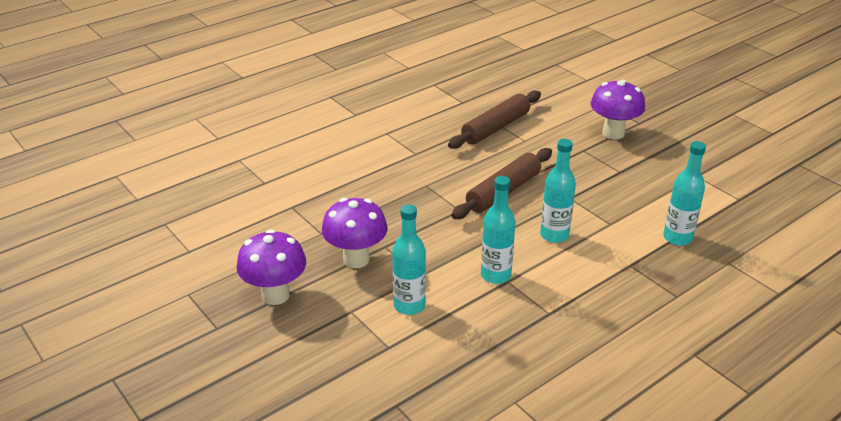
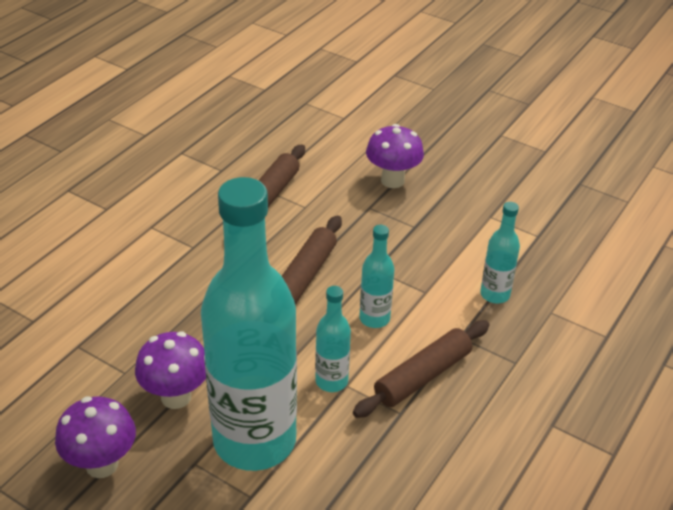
camera: 20 degrees left, 5 degrees up
turquoise bottle [392,204,426,315] -> turquoise bottle [201,177,297,471], size x2.38
none -> brown rolling pin [353,320,489,418]

